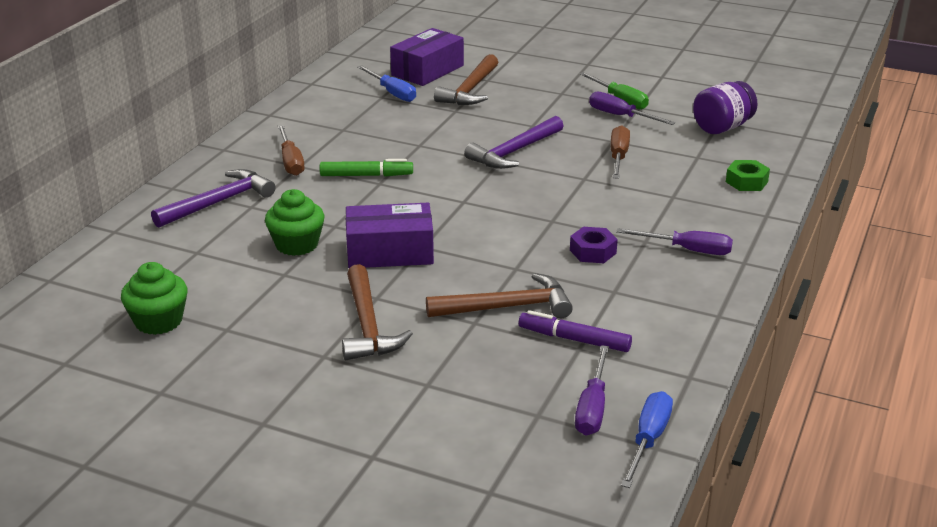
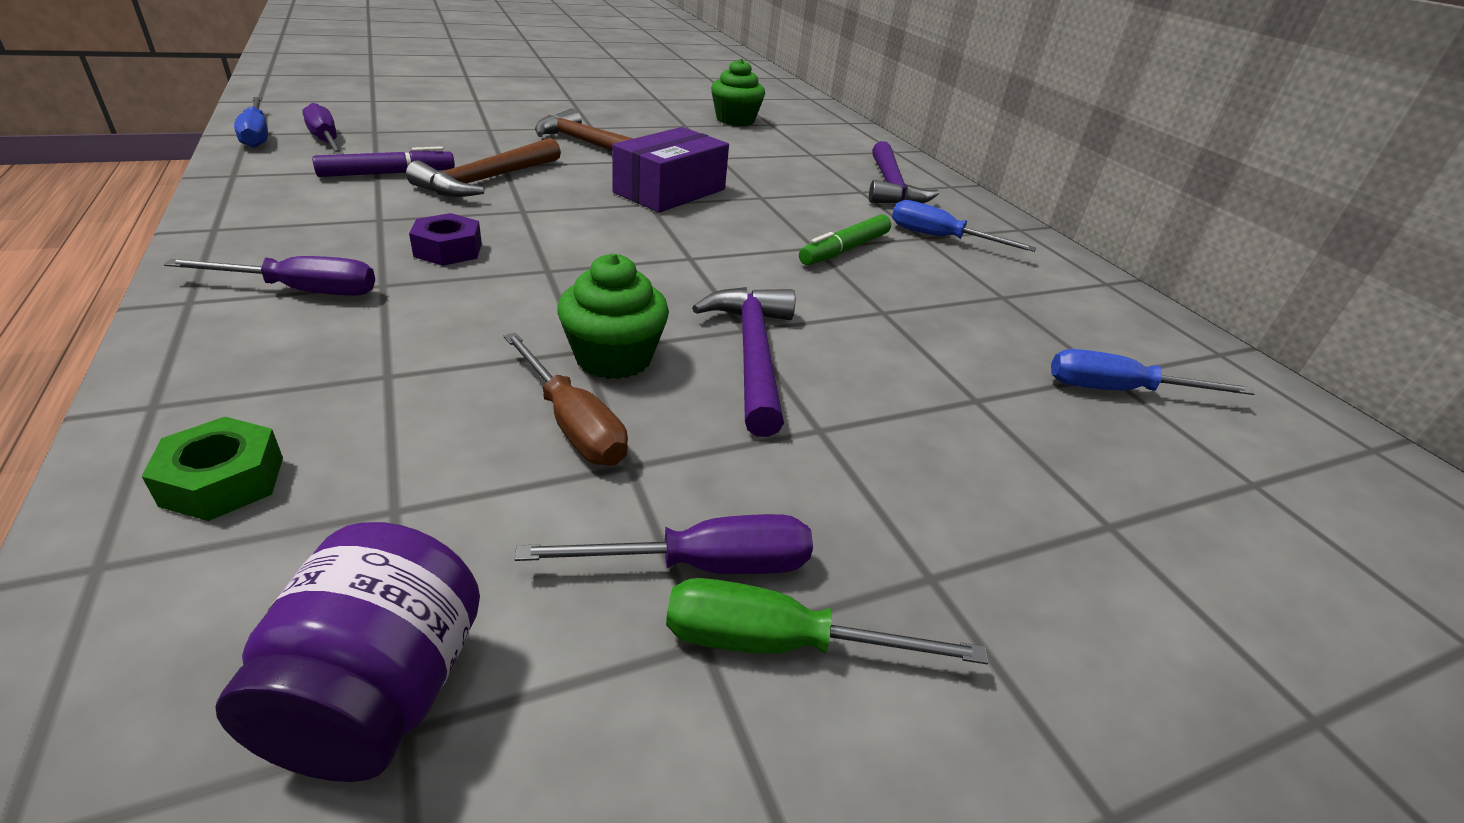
camera: 130 degrees right, 5 degrees up
green cupcake [265,189,324,256] -> green cupcake moved to [557,253,669,379]
brown screwdriver [278,125,305,176] -> blue screwdriver [892,200,1036,252]
purple box [390,28,464,86] -> none
brown hammer [434,54,498,105] -> none
purple screwdriver [616,228,733,255] -> purple screwdriver turned 150 degrees counterclockwise [164,256,375,296]

